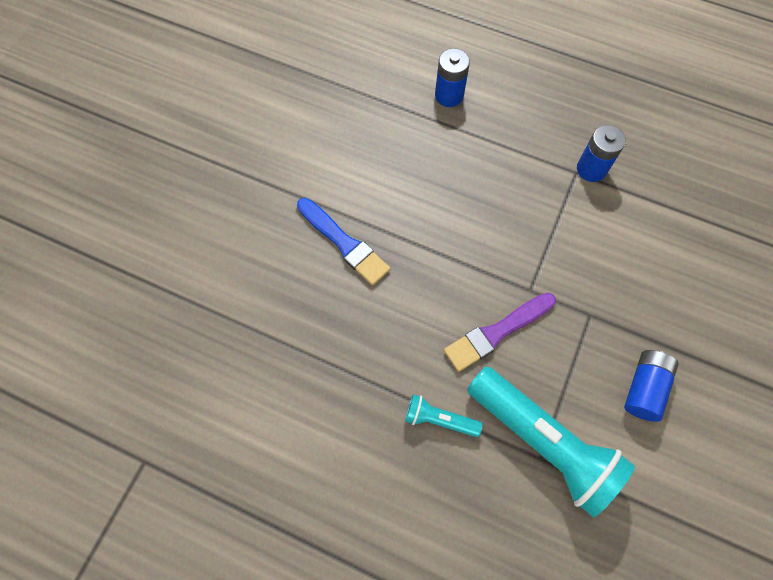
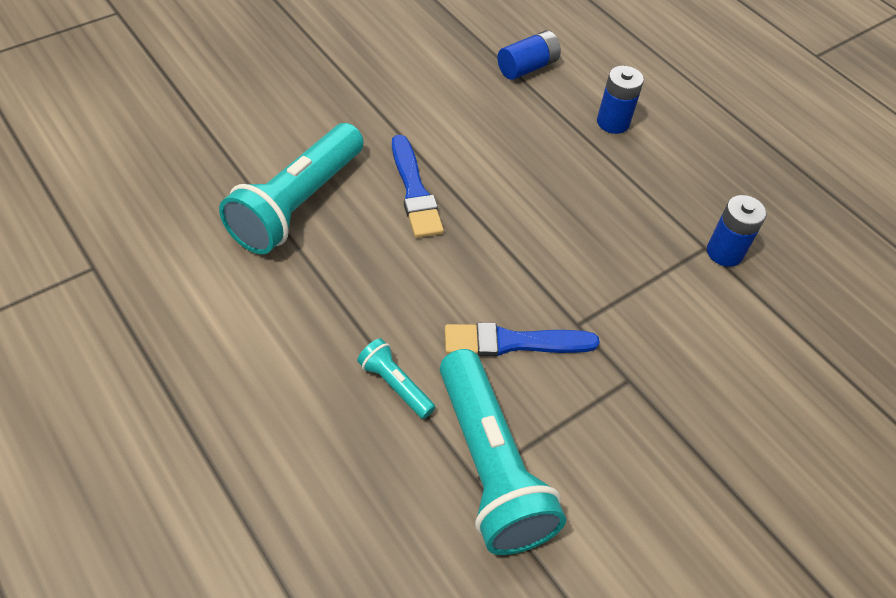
camera: 25 degrees right, 15 degrees down
purple brush [444,293,556,372] -> blue brush [445,322,600,356]
blue battery [624,350,678,422] -> blue battery moved to [497,30,561,80]
none -> turquoise flashlight [219,123,364,254]

